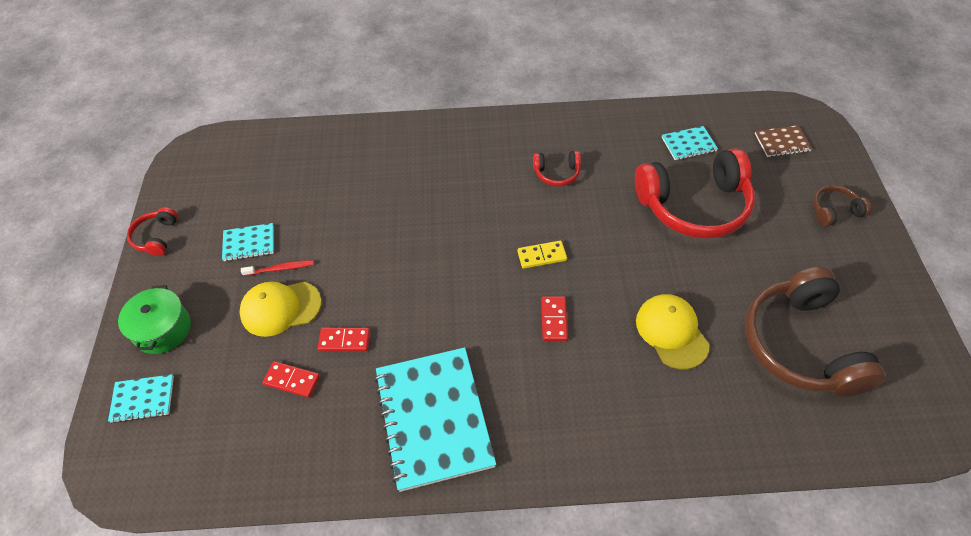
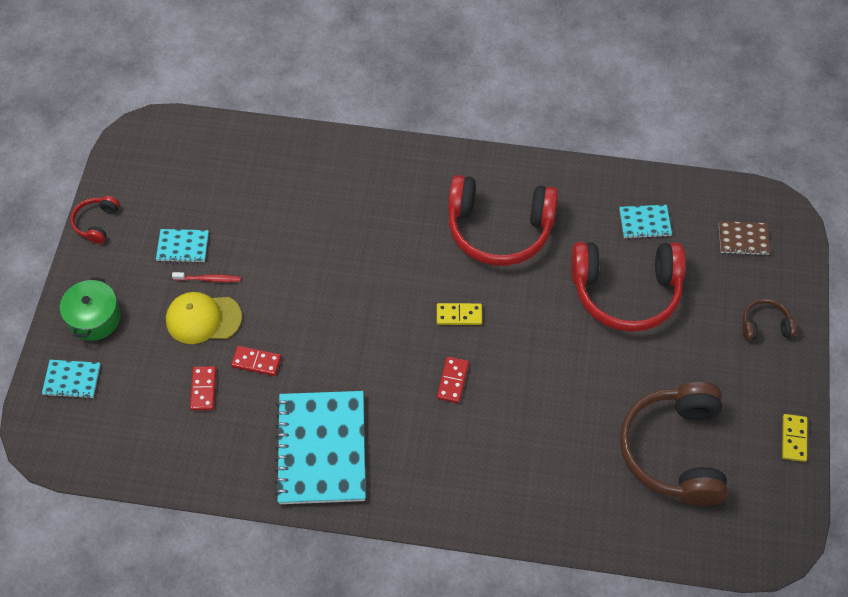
camera: 10 degrees right, 5 degrees up
red domino [262,361,320,398] -> red domino turned 60 degrees clockwise [190,366,216,411]
red headphones [533,151,581,186] -> red headphones [448,175,558,266], size x2.23
yellow cap [636,294,710,369] -> none
none -> yellow domino [782,414,807,462]

